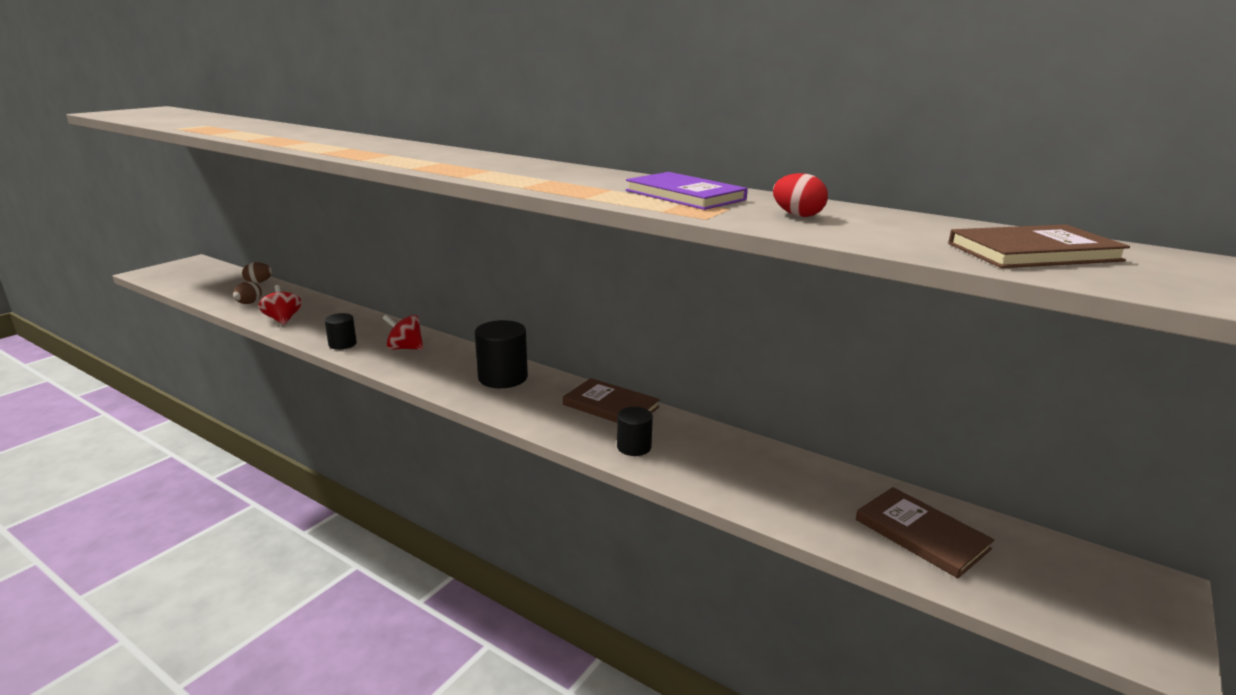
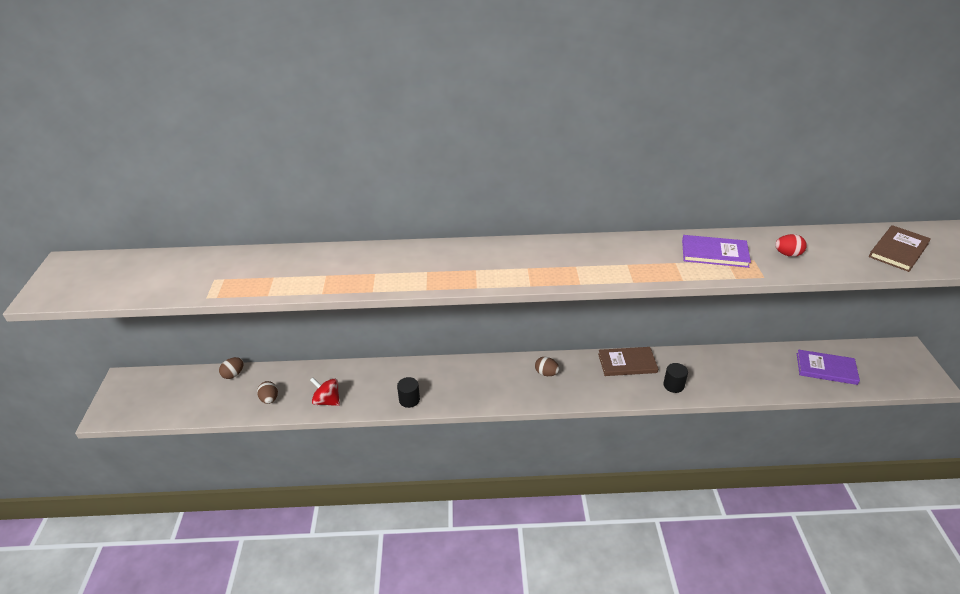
camera: 35 degrees left, 15 degrees up
red spinning top [382,315,424,350] -> none
black cylinder [475,320,528,388] -> brown egg [535,357,559,376]
brown book [856,487,994,578] -> purple book [797,349,860,385]

